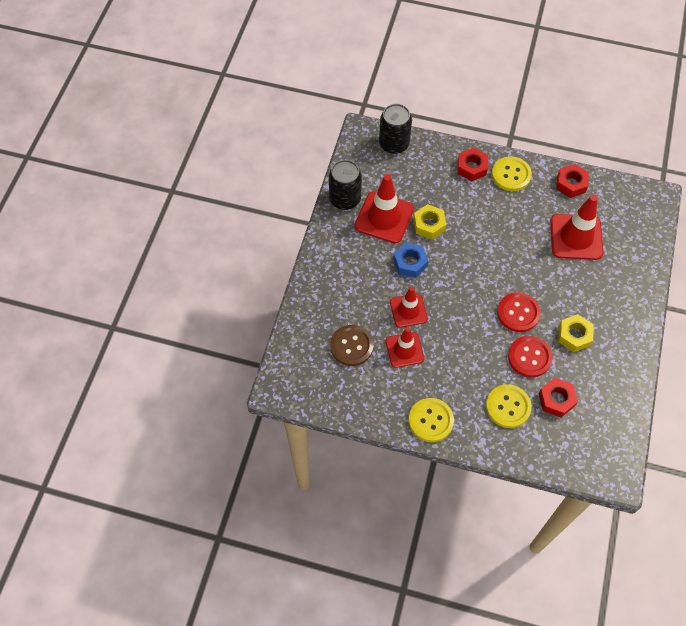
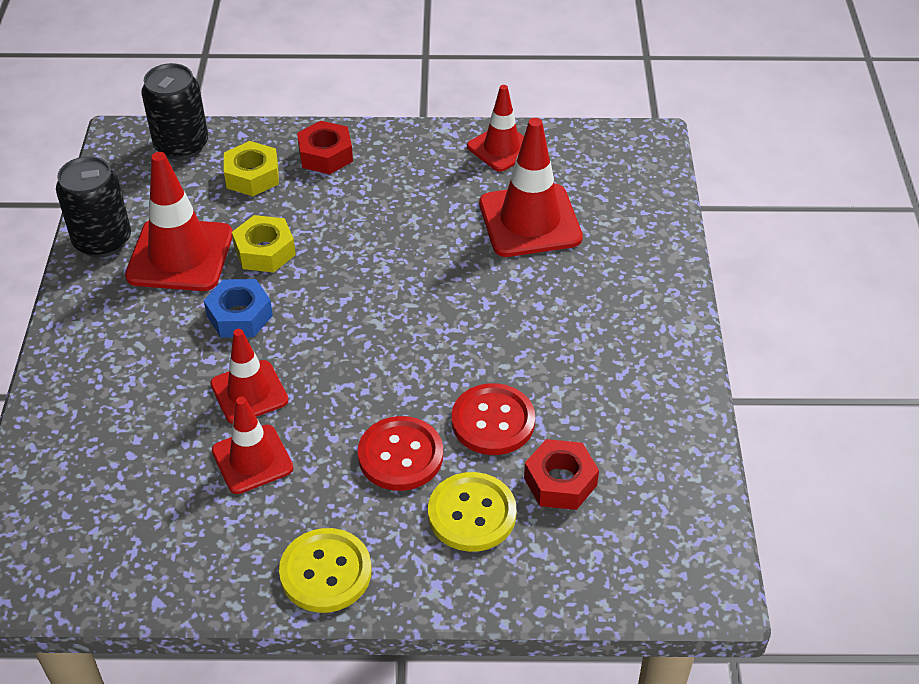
camera: 15 degrees left, 15 degrees down
brown button [330,325,373,366] -> none
yellow button [492,156,532,191] -> none
red button [497,292,541,332] -> red button moved to [358,416,443,491]
red nut [556,164,589,198] -> red traffic cone [467,85,524,172]
yellow nut [558,314,594,352] -> yellow nut moved to [224,141,279,196]

